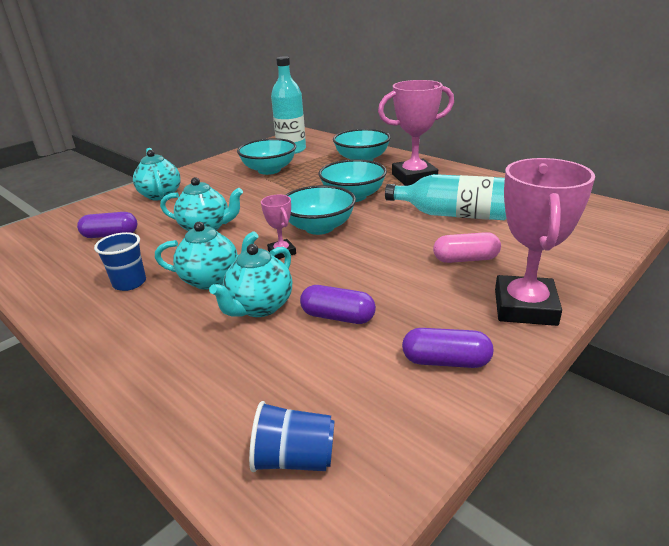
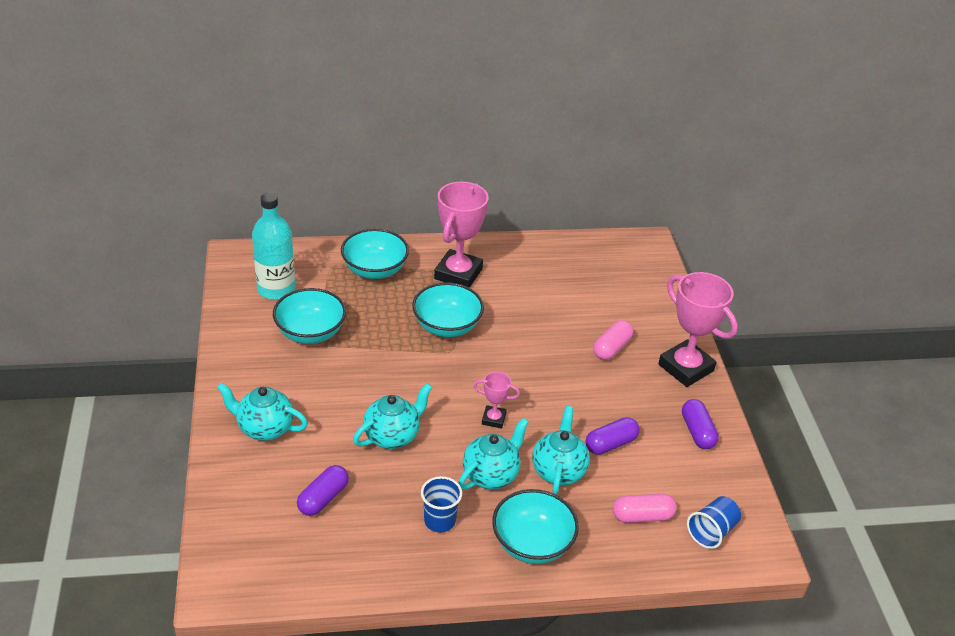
camera: 55 degrees left, 10 degrees up
turquoise teapot [209,244,292,317] -> turquoise teapot turned 150 degrees counterclockwise [532,406,590,495]
turquoise bowl [286,185,356,235] -> turquoise bowl moved to [492,489,579,564]
turquoise bottle [385,174,507,220] -> none
purple capsule [402,328,493,368] -> purple capsule turned 60 degrees counterclockwise [682,399,719,449]
none -> pink capsule [613,494,677,523]

